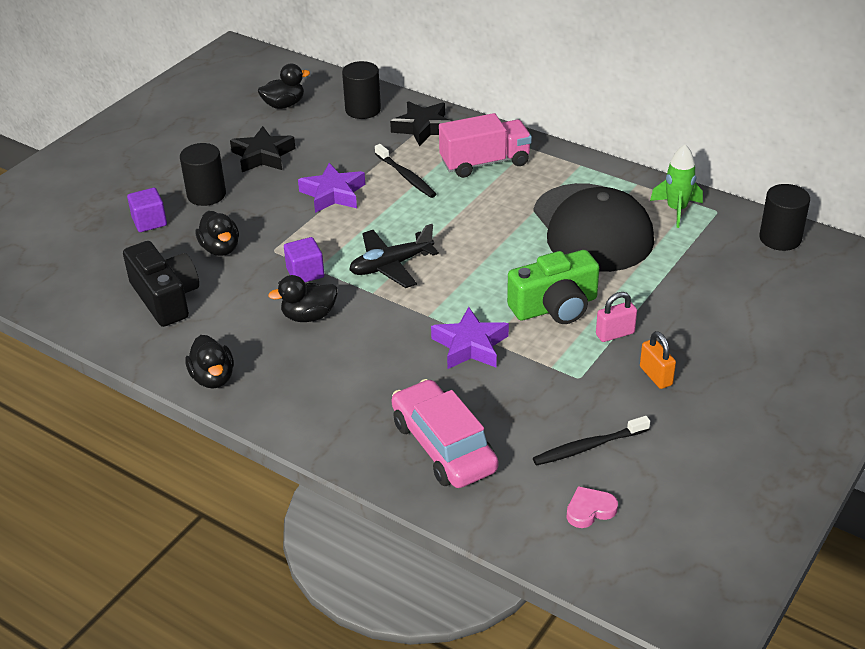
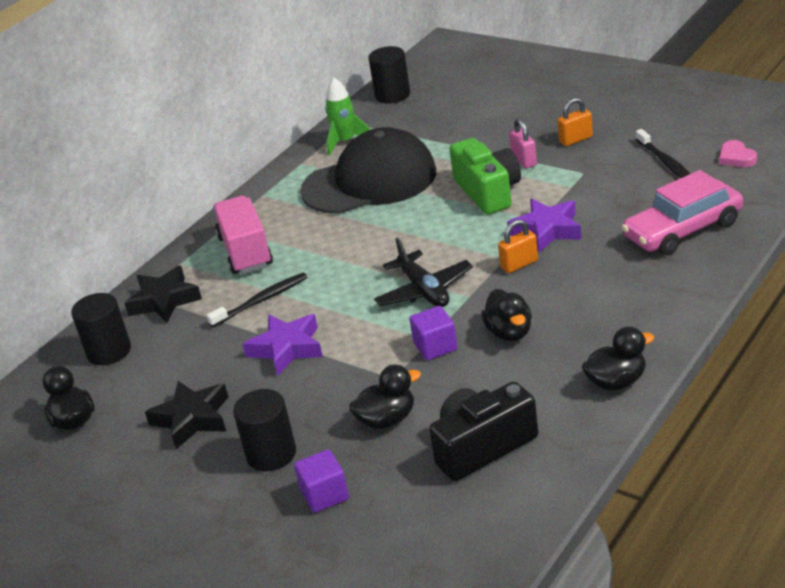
camera: 85 degrees left, 5 degrees down
none -> orange padlock [498,219,538,273]

